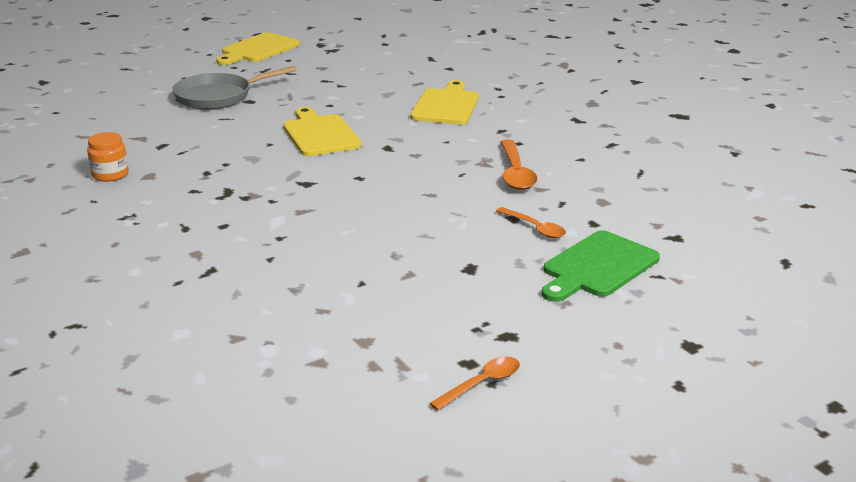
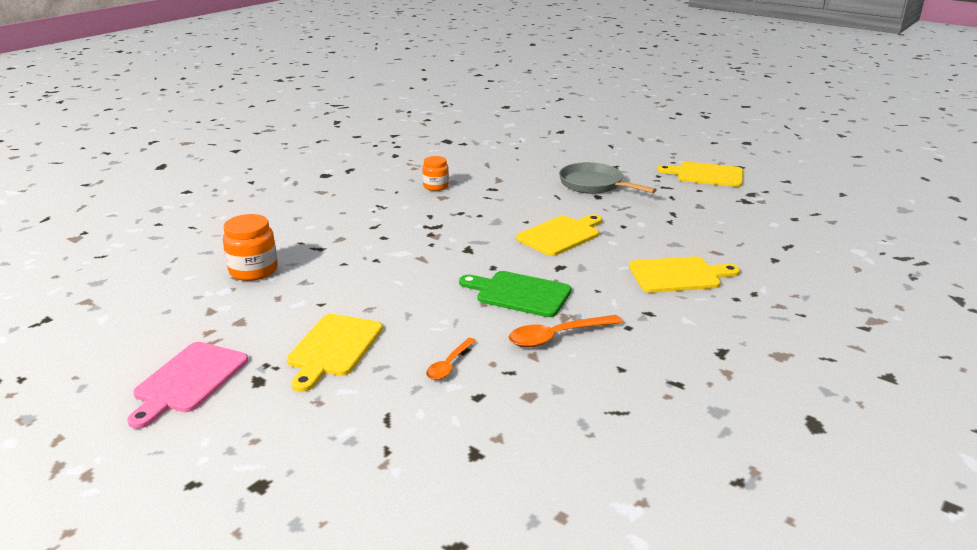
camera: 70 degrees right, 0 degrees up
orange spoon [429,356,520,411] -> pink cutting board [127,342,248,429]
green cutting board [542,230,660,302] -> green cutting board moved to [459,271,572,317]
none -> orange jar [223,214,278,281]
none -> yellow cutting board [287,314,383,392]

